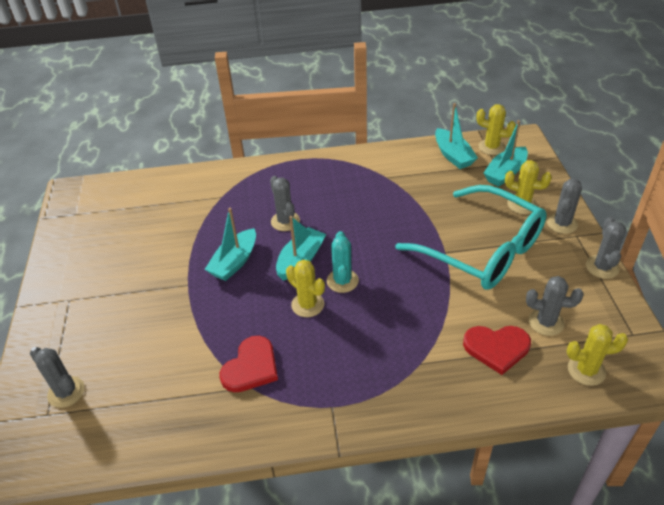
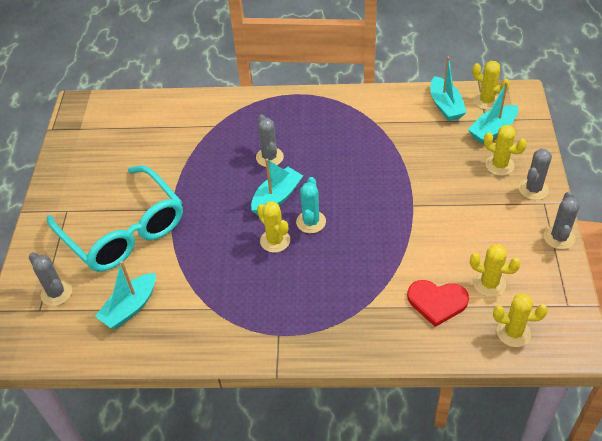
camera: 10 degrees right, 5 degrees up
turquoise boat [204,208,256,281] -> turquoise boat moved to [95,261,156,329]
red heart [219,336,278,392] -> none
turquoise glasses [395,185,547,290] -> turquoise glasses moved to [47,165,183,272]
grey cactus [526,276,583,336] -> yellow cactus [470,244,521,297]

